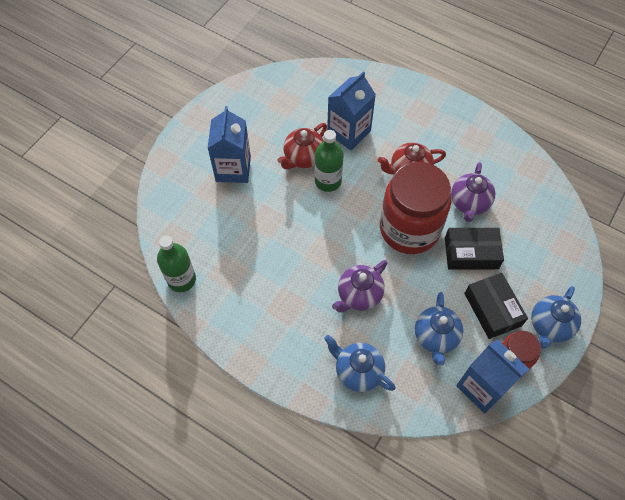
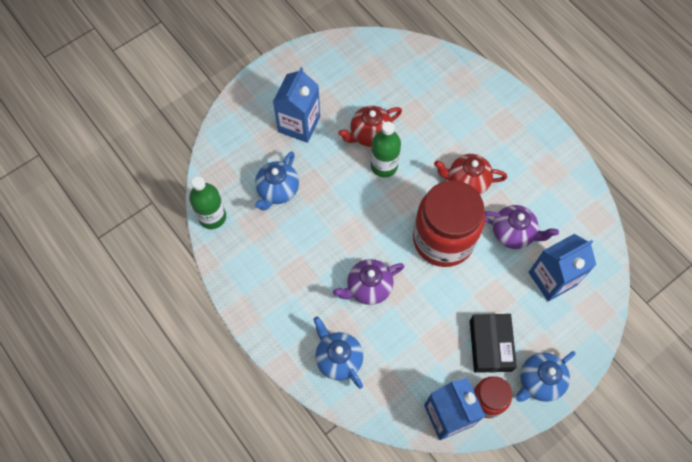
camera: 20 degrees right, 5 degrees up
blue carton [327,71,376,150] -> blue carton moved to [528,234,596,301]
blue teapot [415,292,463,366] -> blue teapot moved to [255,151,299,211]
black box [445,228,504,270] -> none
purple teapot [451,162,495,222] -> purple teapot turned 105 degrees counterclockwise [484,205,559,249]

